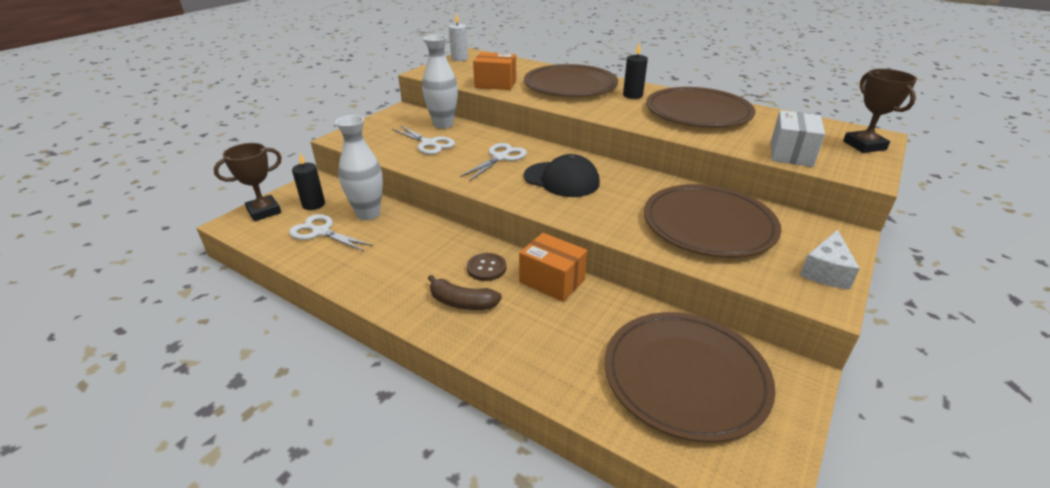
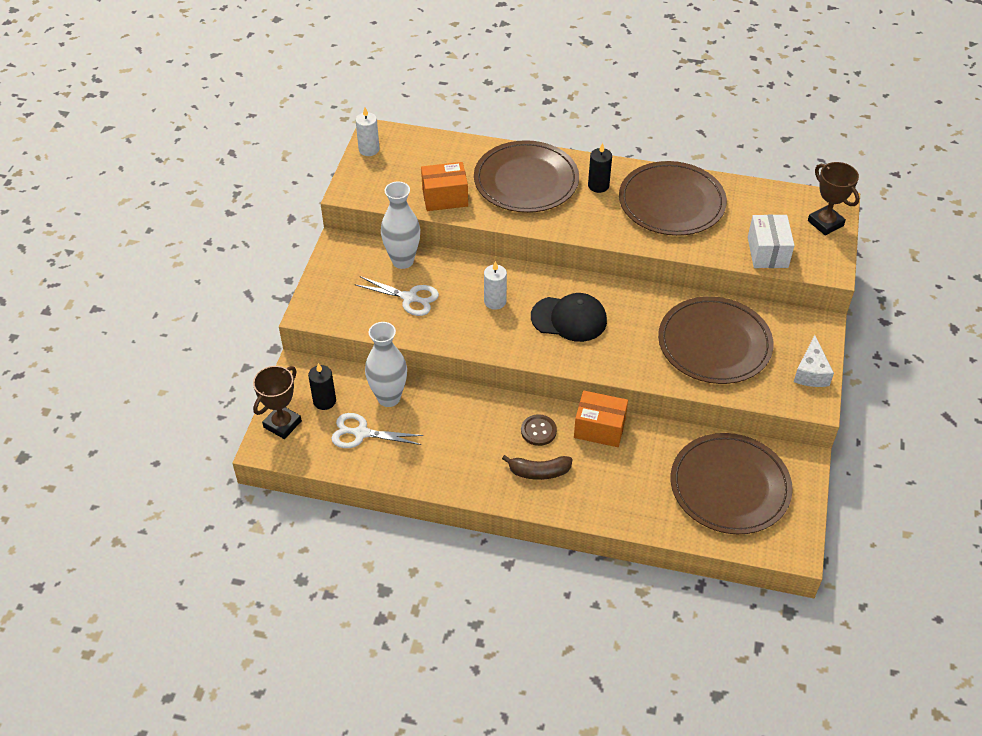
camera: 20 degrees left, 15 degrees up
white scissors [460,143,527,181] -> white candle [484,261,507,310]

